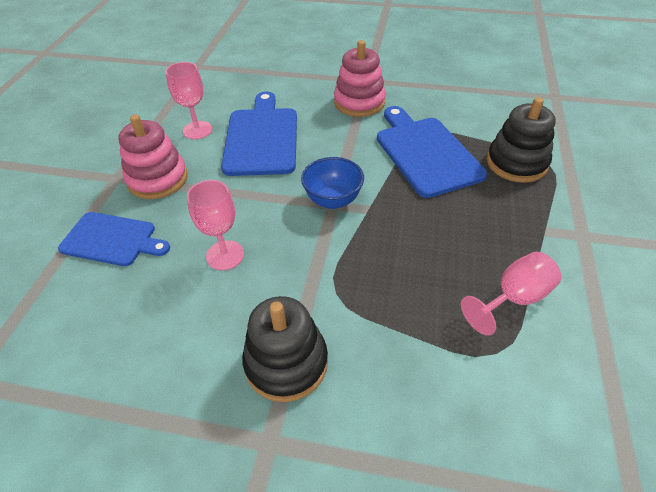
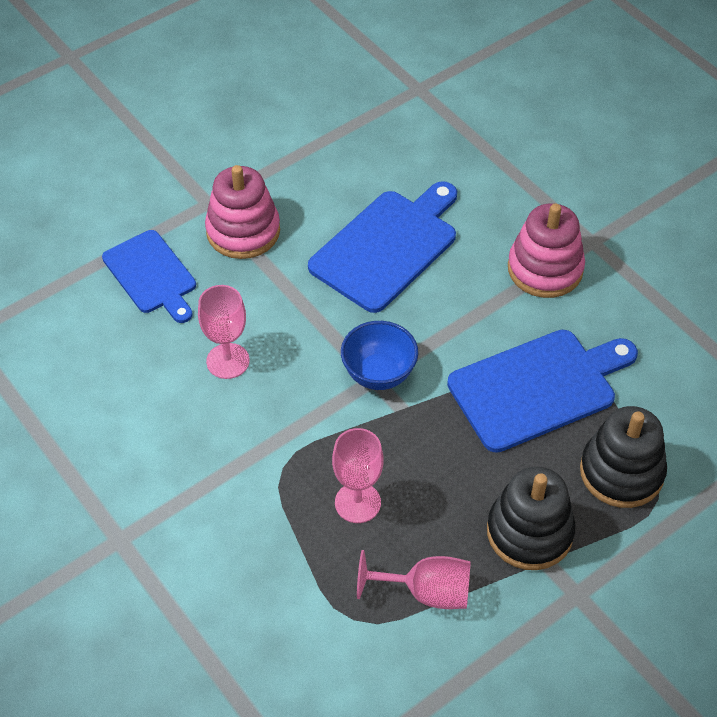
camera: 40 degrees right, 5 degrees up
pink goblet [165,62,212,139] -> pink goblet moved to [332,428,384,523]
black stacking toy [242,296,328,402] -> black stacking toy moved to [487,466,576,570]
blue cutting board [377,106,487,198] -> blue cutting board turned 45 degrees clockwise [447,330,638,453]

